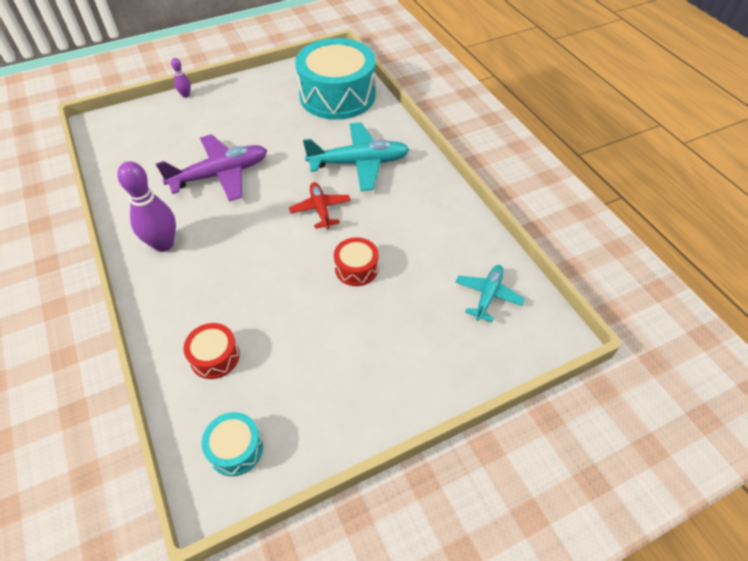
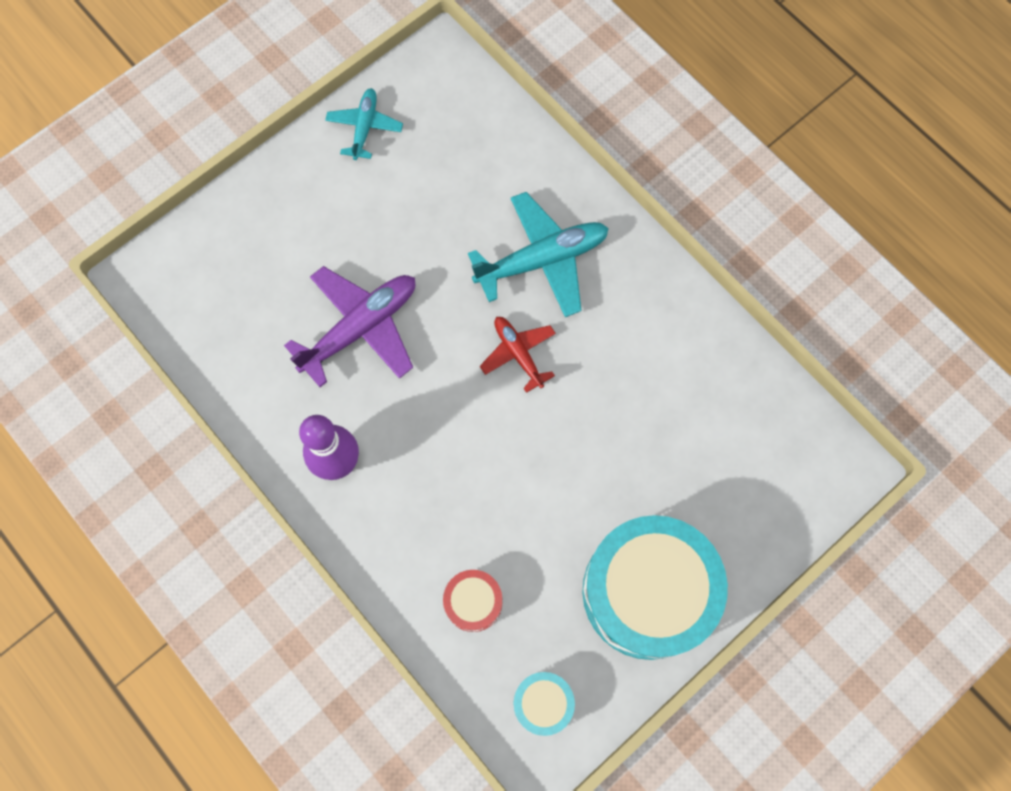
camera: 15 degrees left, 20 degrees up
purple bowling pin [171,58,191,98] -> none
turquoise drum [295,38,376,120] -> turquoise drum moved to [582,515,728,660]
red drum [334,237,378,286] -> none
turquoise plane [456,265,525,322] -> turquoise plane moved to [325,88,403,160]

